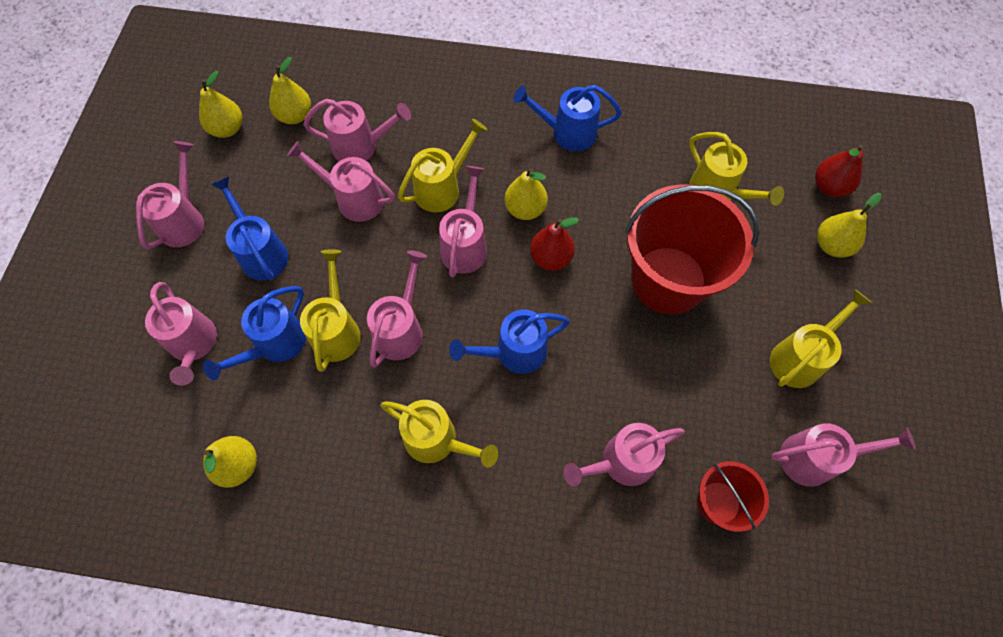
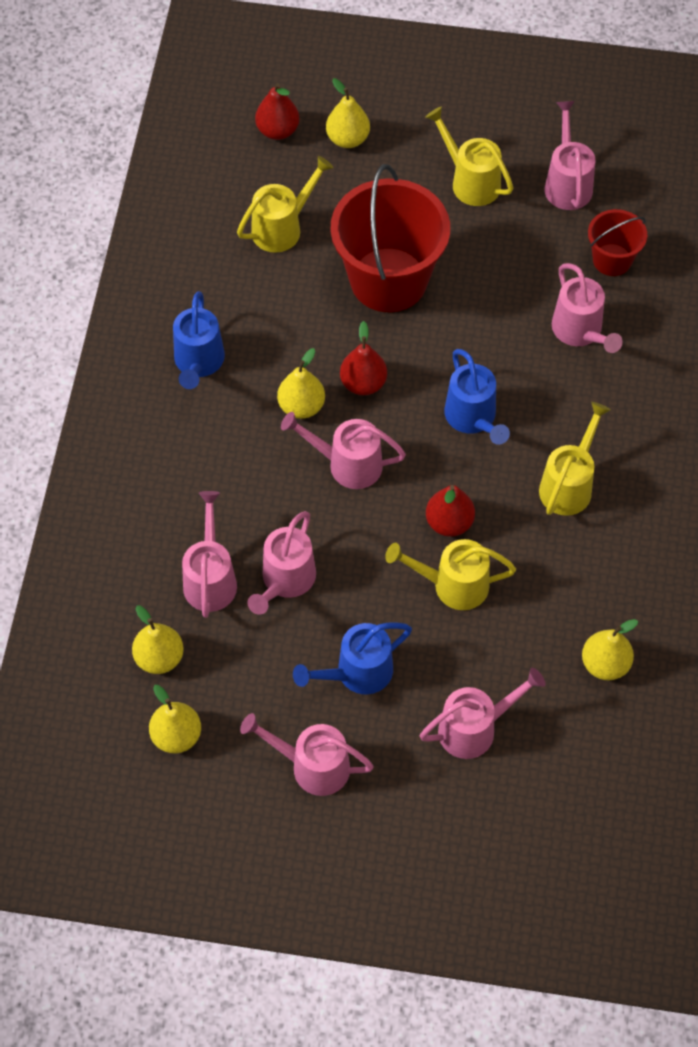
camera: 90 degrees left, 5 degrees down
blue watering can [203,286,306,380] -> none
pink watering can [367,250,427,367] -> red pear [426,485,475,537]
yellow watering can [398,119,488,212] -> none

